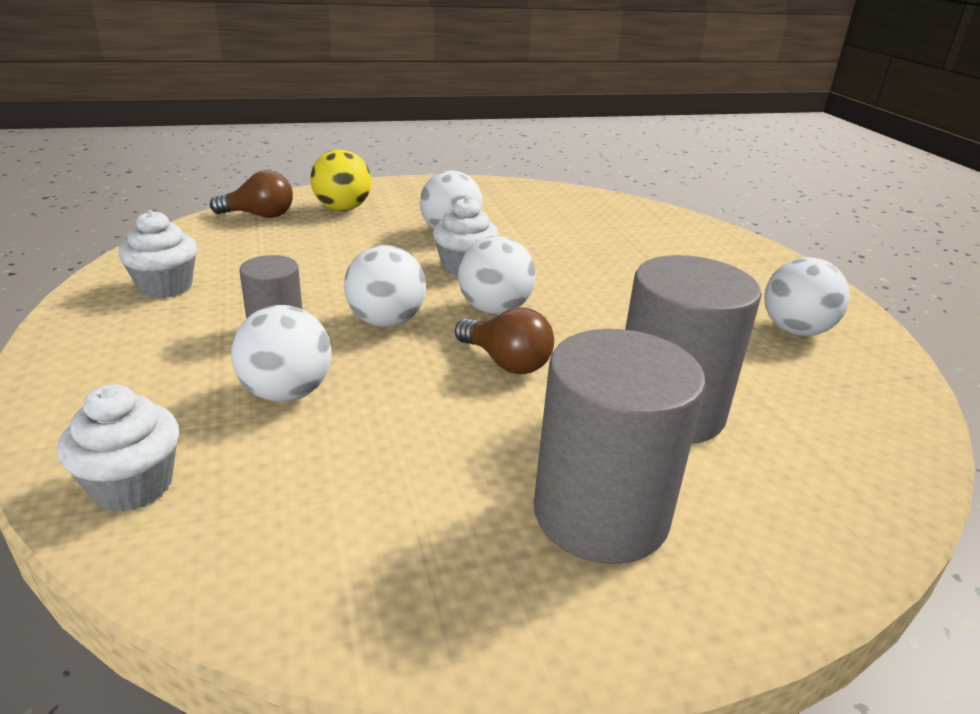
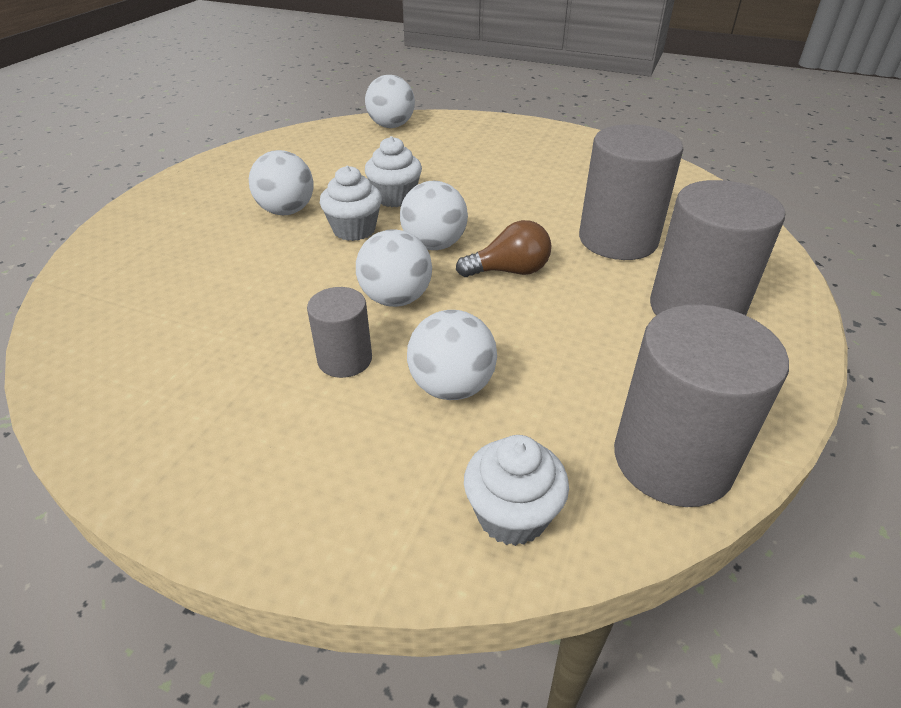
camera: 50 degrees left, 10 degrees up
white cupcake [118,210,197,298] -> white cupcake moved to [365,136,422,207]
brown light bulb [210,170,293,218] -> none
yellow ball [310,149,371,211] -> none
white ball [764,257,850,336] -> white ball moved to [365,75,415,128]
none -> grey cylinder [614,304,789,507]

